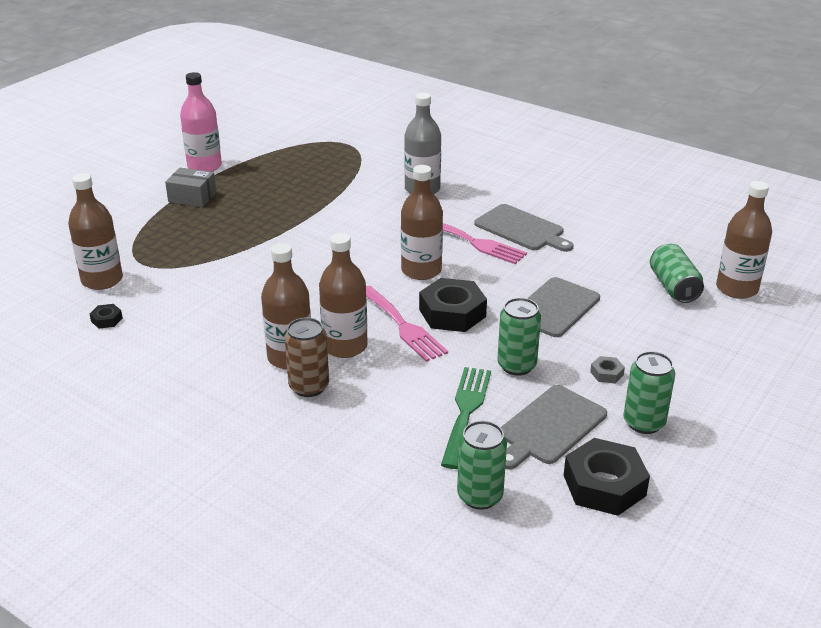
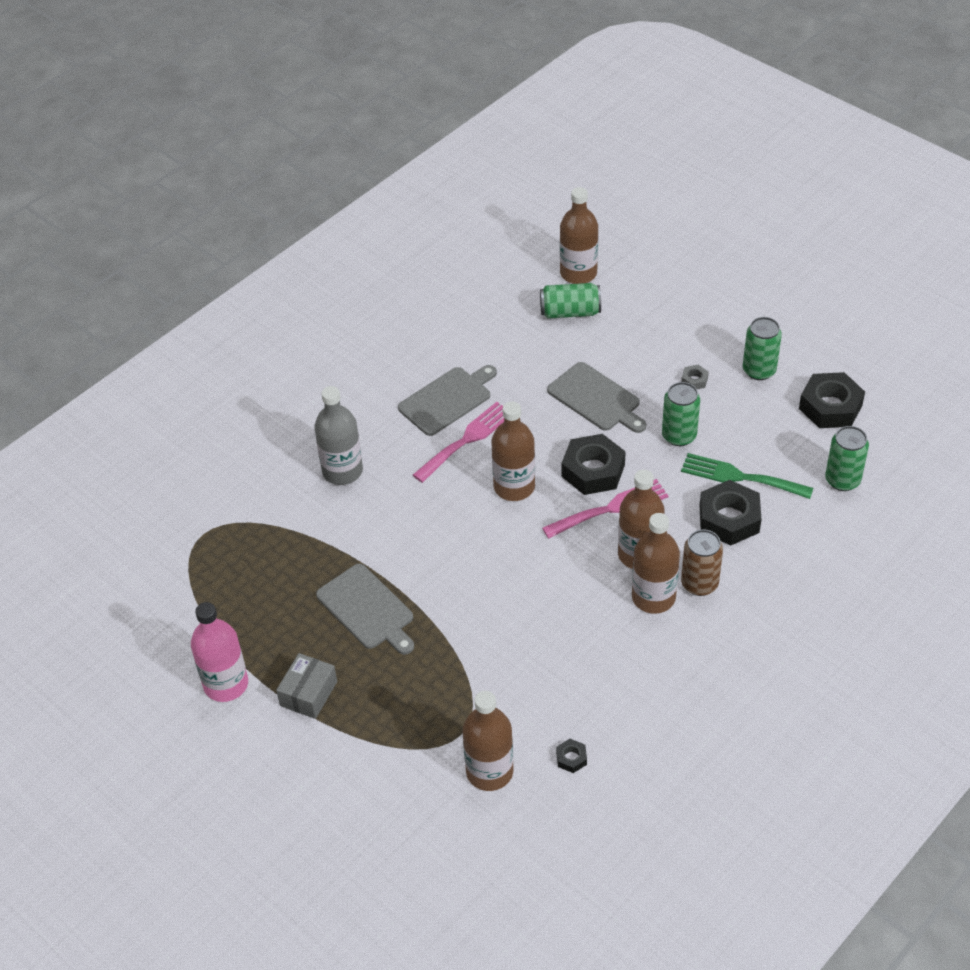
camera: 80 degrees left, 15 degrees up
grey cutting board [501,385,607,470] -> grey cutting board moved to [316,564,414,655]
none -> black nut [700,480,761,546]

